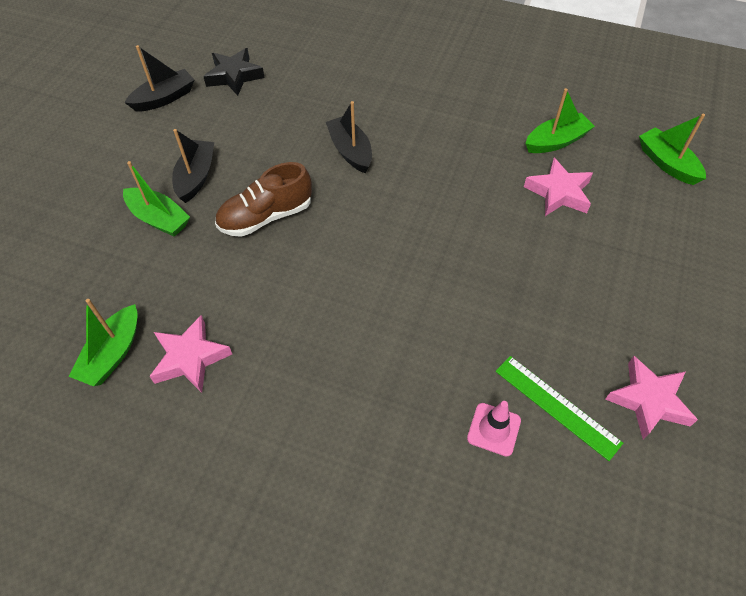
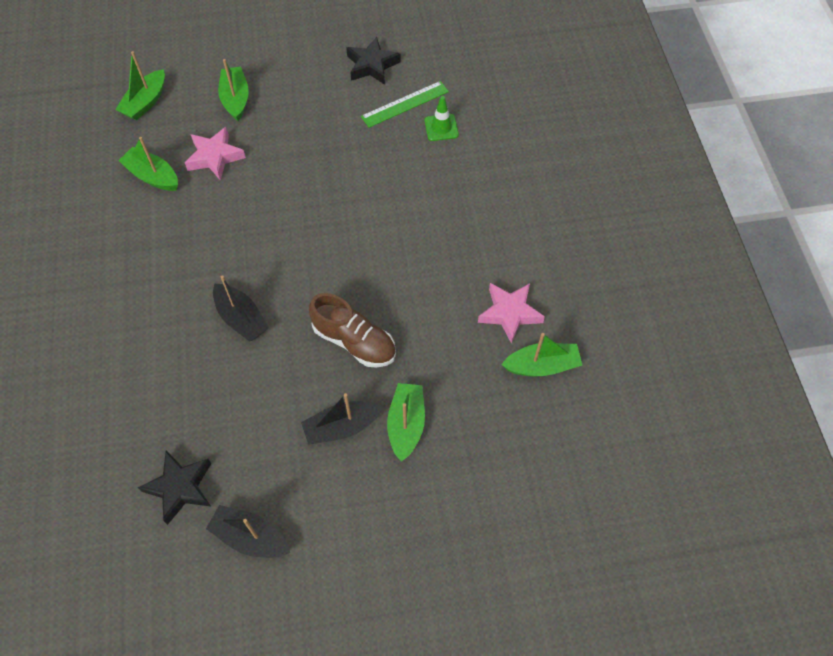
camera: 120 degrees left, 5 degrees up
black boat [326,101,372,173] -> black boat turned 75 degrees counterclockwise [213,275,269,342]
pink traffic cone [467,401,521,457] -> green traffic cone [425,96,459,141]
green ruler [495,356,623,461] -> green ruler turned 45 degrees clockwise [361,81,449,128]
pink star [605,356,698,440] -> black star [346,37,401,85]
none -> green boat [218,59,249,121]

